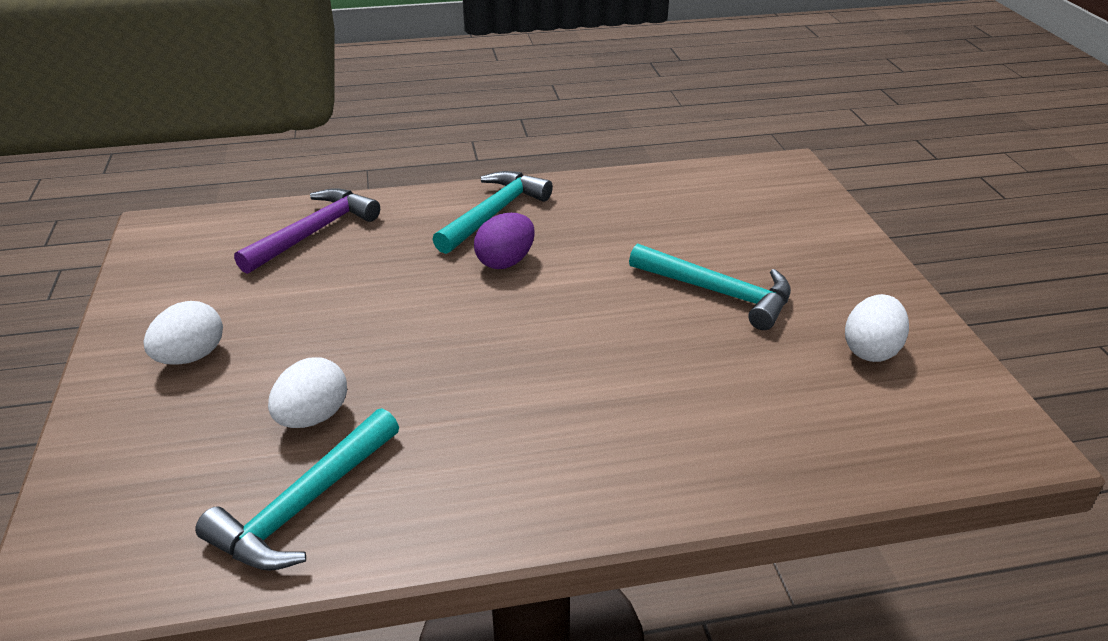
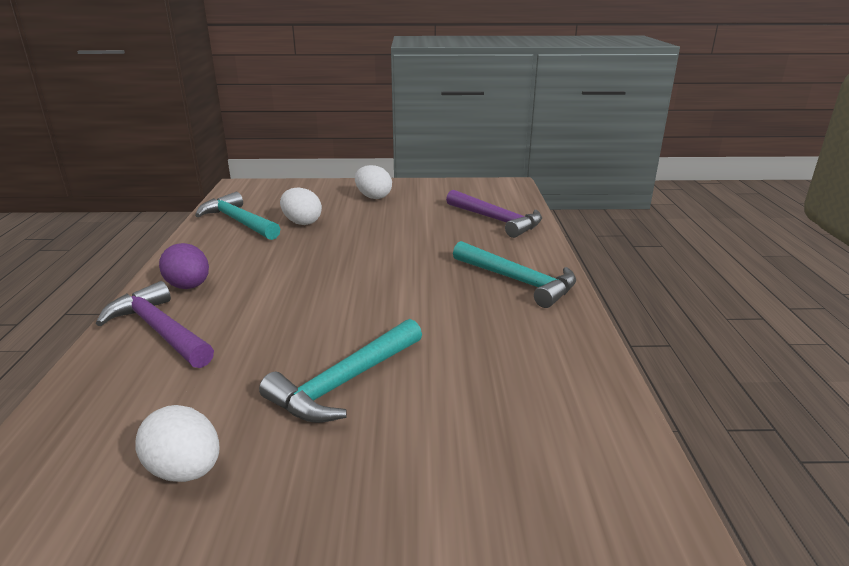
camera: 100 degrees right, 10 degrees down
purple egg [474,213,535,269] -> purple egg moved to [159,243,209,289]
none -> purple hammer [96,281,214,368]

